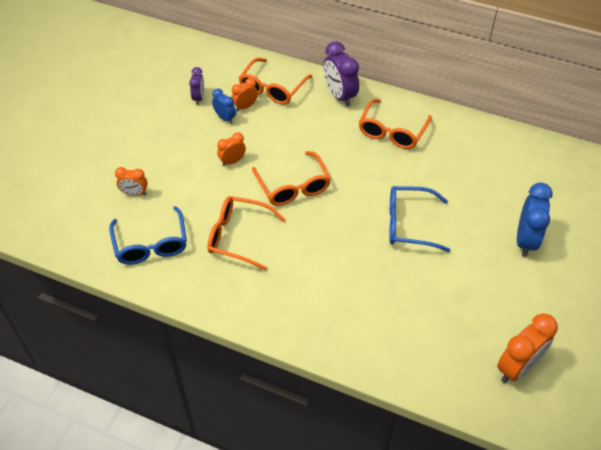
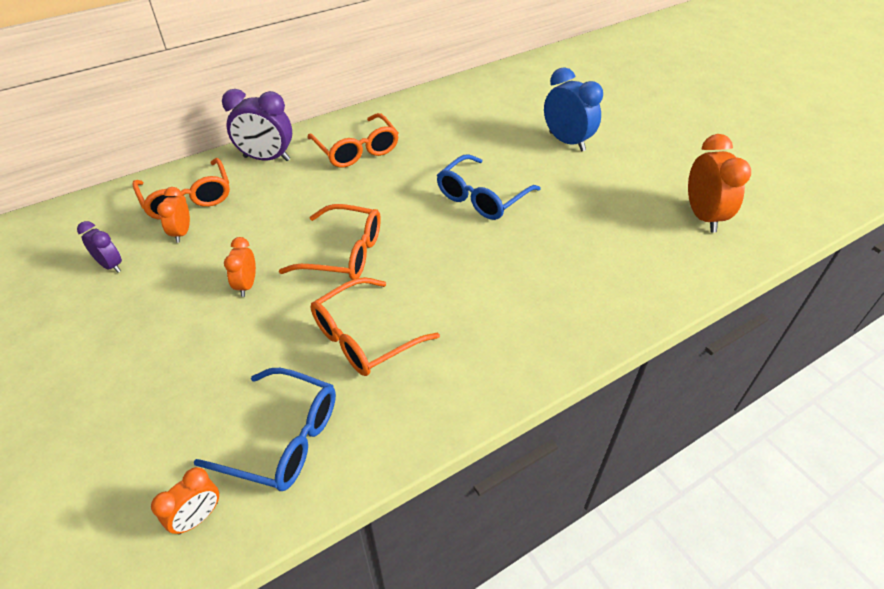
camera: 55 degrees left, 5 degrees down
orange clock [115,167,148,196] -> orange clock moved to [151,467,219,534]
blue clock [212,88,236,124] -> none

